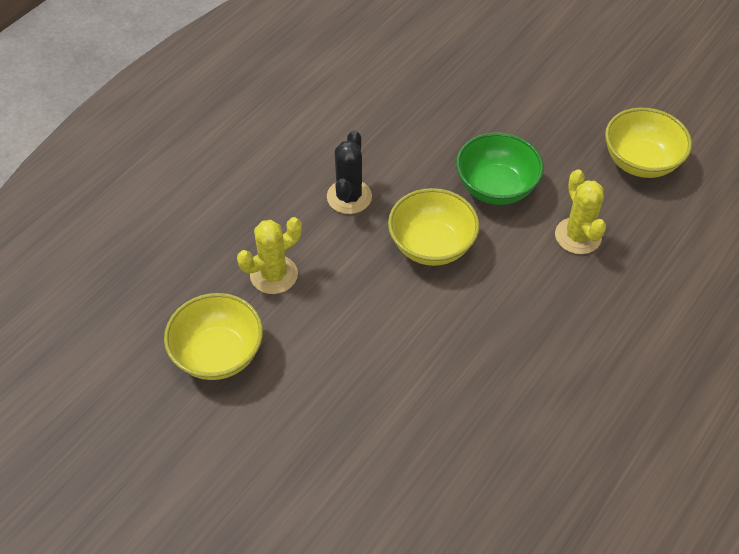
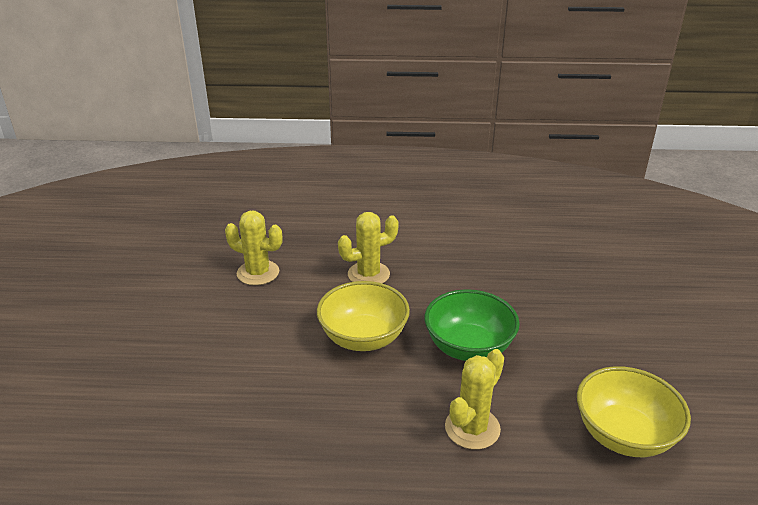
camera: 55 degrees right, 20 degrees down
yellow bowl [164,293,263,380] -> none
black cactus [327,130,372,214] -> yellow cactus [338,212,399,284]

